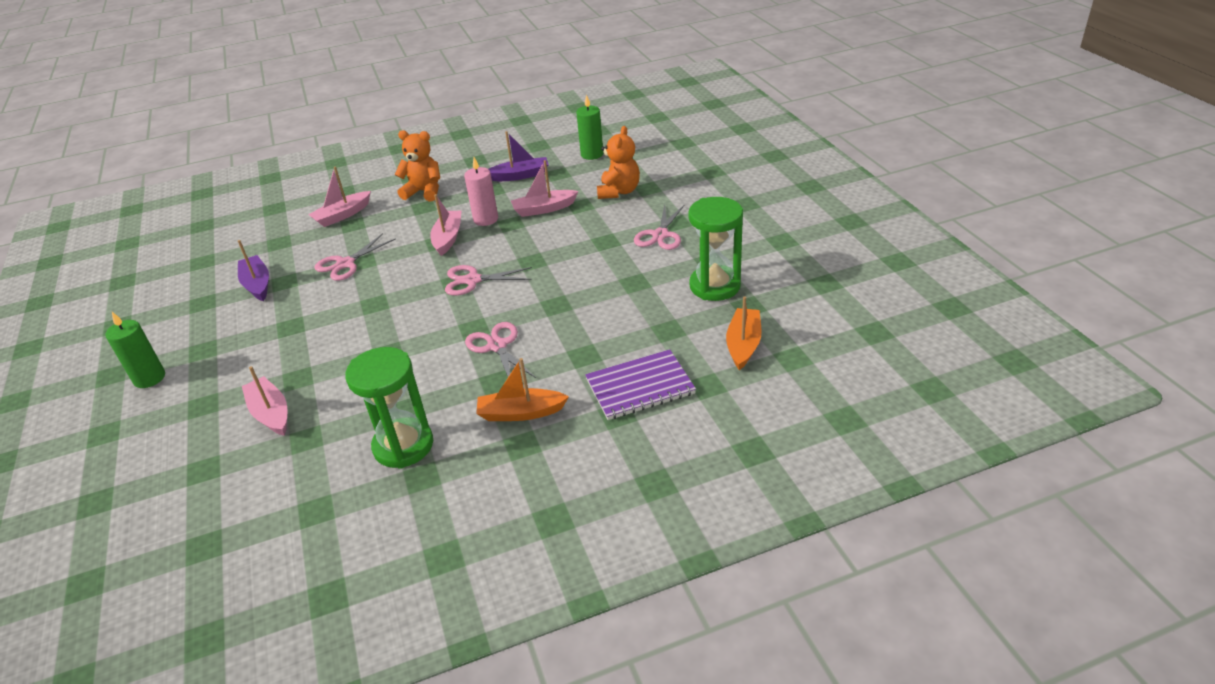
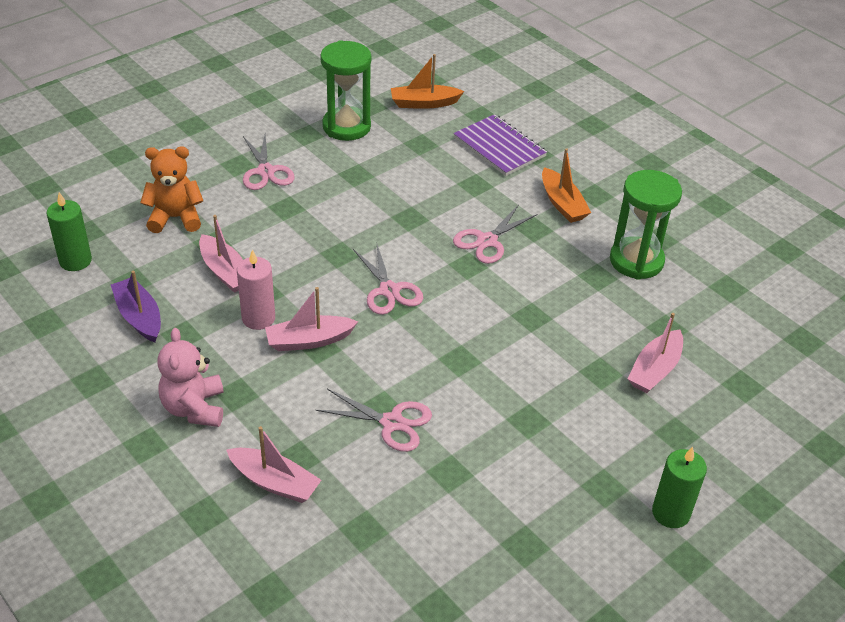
camera: 115 degrees left, 5 degrees up
purple boat [238,240,269,301] -> none
orange teddy bear [395,130,440,202] -> pink teddy bear [157,328,223,427]
pink scissors [634,204,685,250] -> pink scissors turned 75 degrees clockwise [243,134,295,190]

